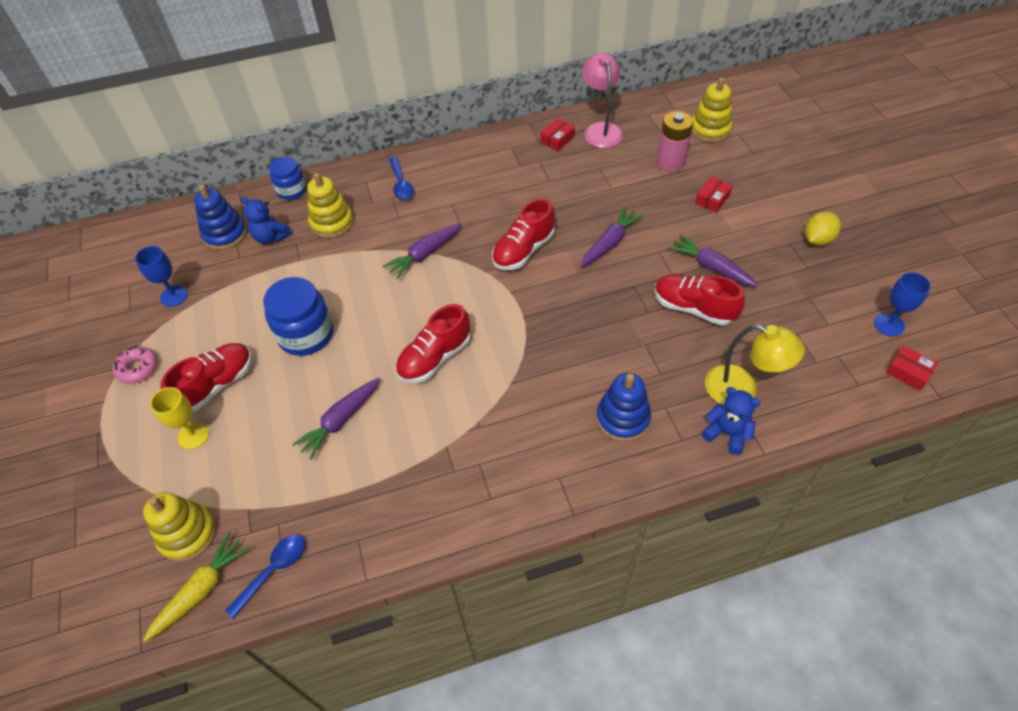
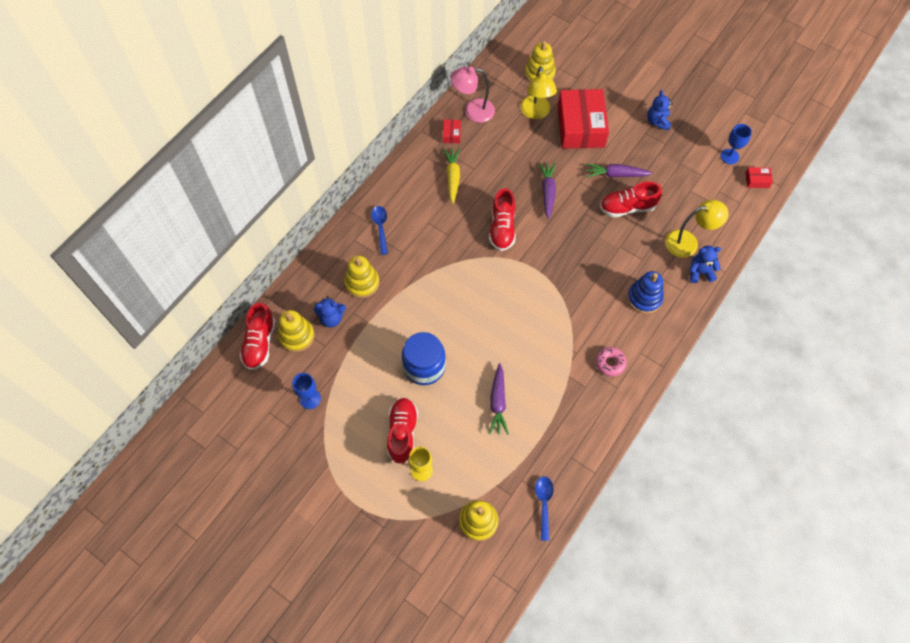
camera: 40 degrees left, 10 degrees up
pink donut [113,346,158,384] -> pink donut moved to [596,347,627,376]
yellow carrot [143,532,250,642] -> yellow carrot moved to [443,148,460,204]
blue stacking toy [194,185,247,250] -> yellow stacking toy [278,310,315,352]
blue jar [269,157,306,200] -> none
purple carrot [383,223,462,279] -> none
blue spoon [389,157,414,200] -> blue spoon turned 135 degrees counterclockwise [371,206,388,255]
red shoe [396,304,471,383] -> red shoe moved to [240,303,275,370]
pink lamp [582,53,623,148] -> pink lamp turned 45 degrees counterclockwise [450,67,495,123]
pink battery [657,111,693,172] -> yellow lamp [520,66,557,119]
red box [695,177,732,213] -> red box [558,89,609,149], size x2.49
yellow lemon [805,212,841,246] -> blue teddy bear [647,90,673,130]

